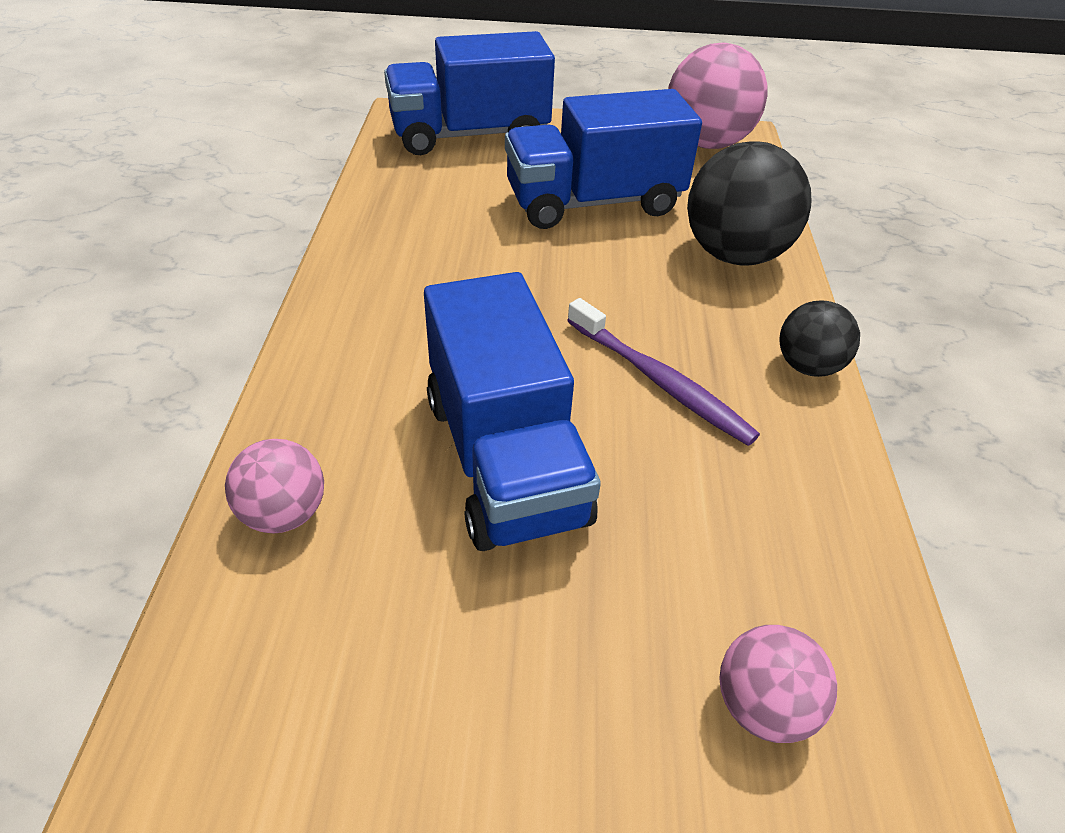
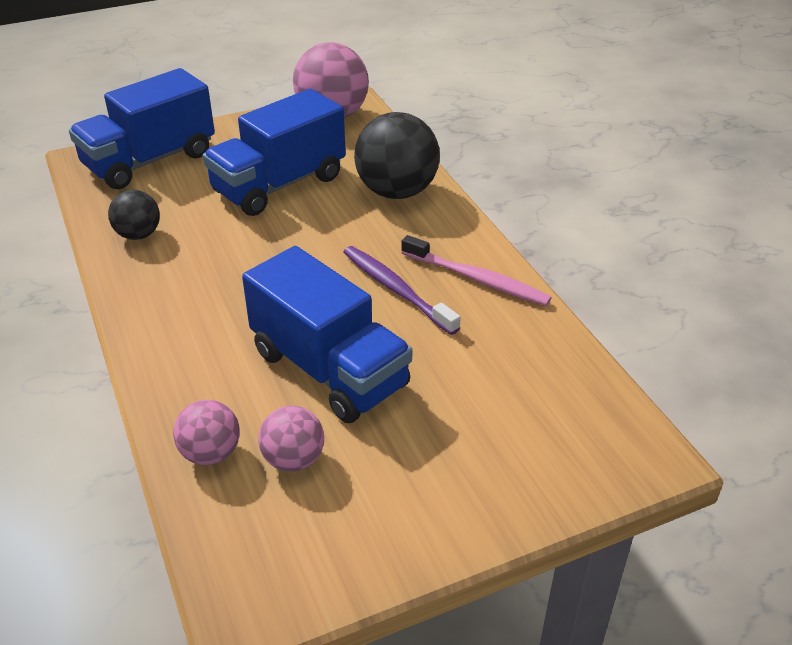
camera: 25 degrees left, 5 degrees down
purple toothbrush [567,298,760,446] -> purple toothbrush turned 150 degrees counterclockwise [344,246,461,335]
pink ball [719,625,837,743] -> pink ball moved to [258,406,324,472]
black ball [780,300,860,377] -> black ball moved to [108,190,160,240]
none -> pink toothbrush [401,235,552,306]

